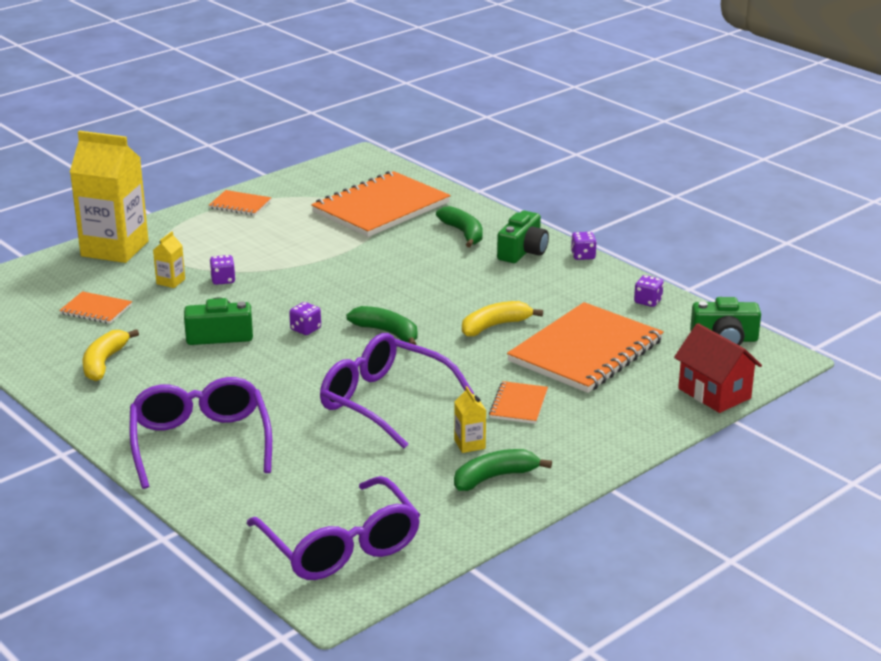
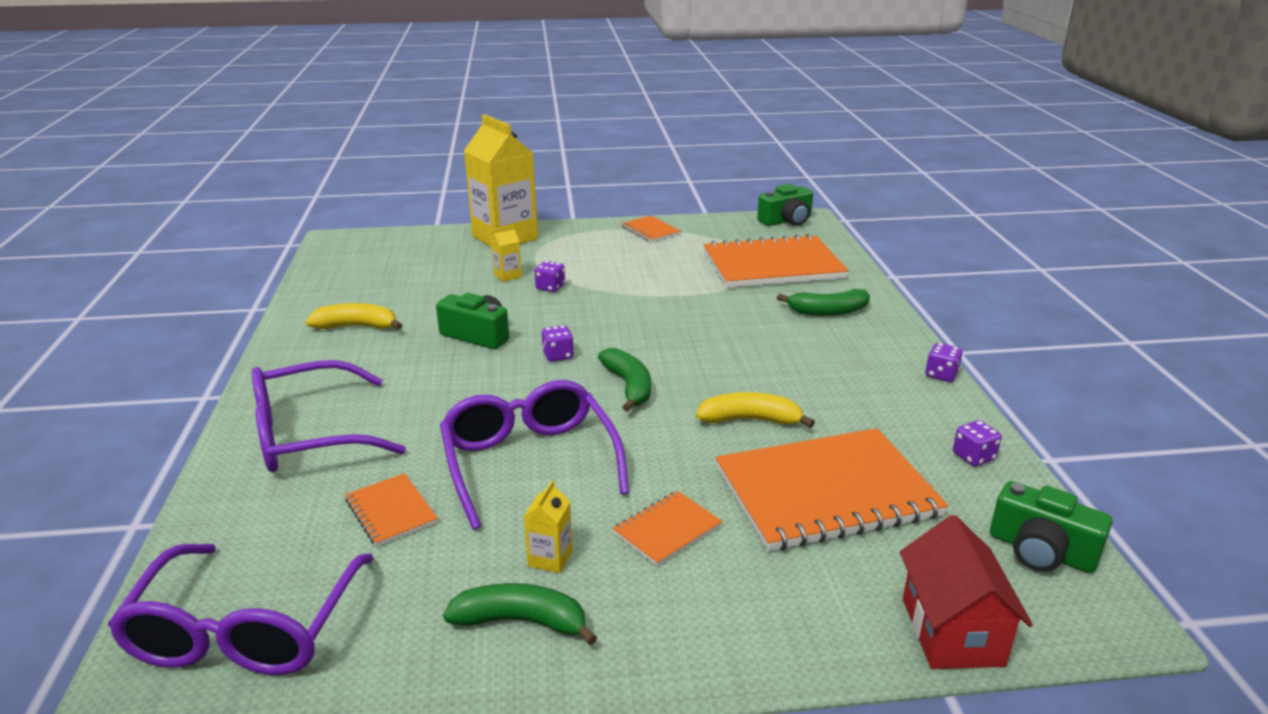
camera: 35 degrees right, 0 degrees up
orange notebook [59,291,132,324] -> orange notebook moved to [345,473,438,546]
yellow banana [83,329,139,381] -> yellow banana turned 45 degrees clockwise [305,303,402,330]
purple glasses [129,377,272,489] -> purple glasses turned 135 degrees counterclockwise [252,360,406,472]
green banana [436,206,483,247] -> green banana turned 75 degrees clockwise [777,289,870,316]
green camera [497,211,549,263] -> green camera moved to [757,184,813,226]

